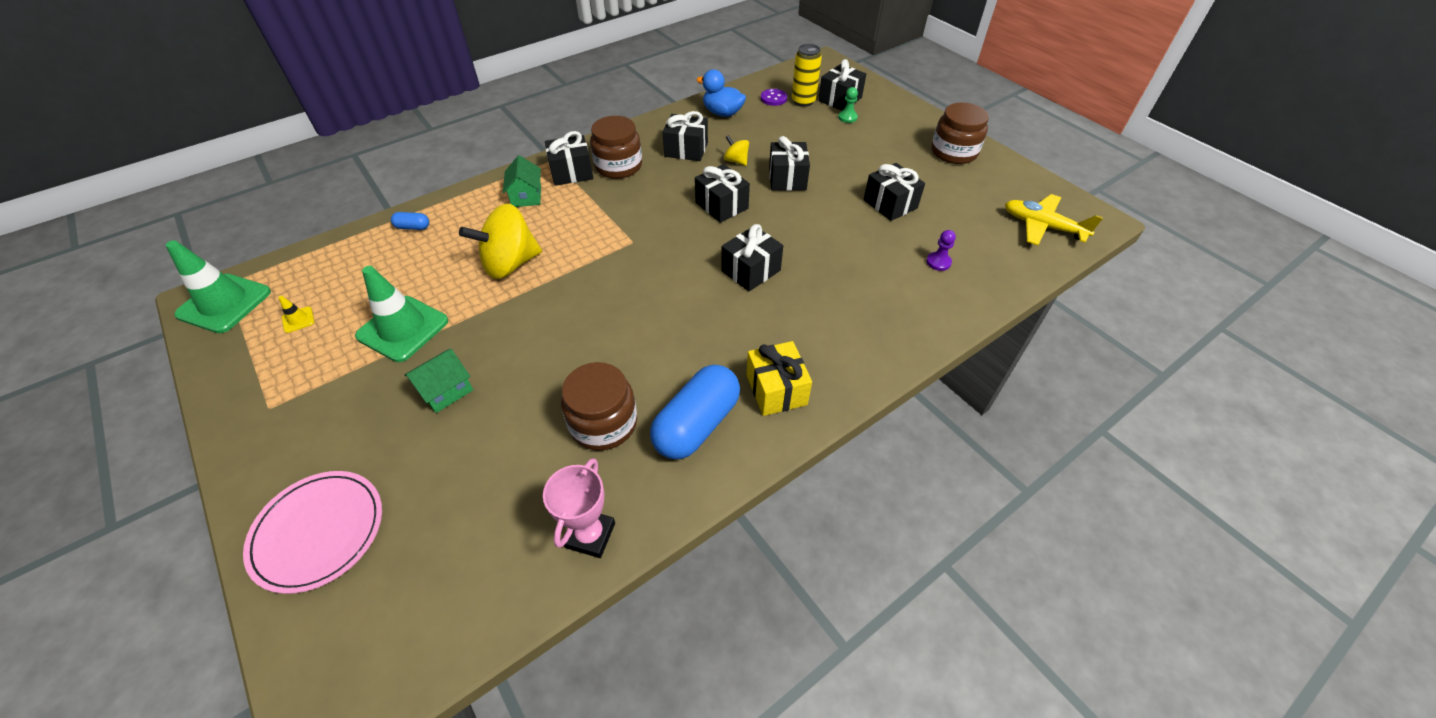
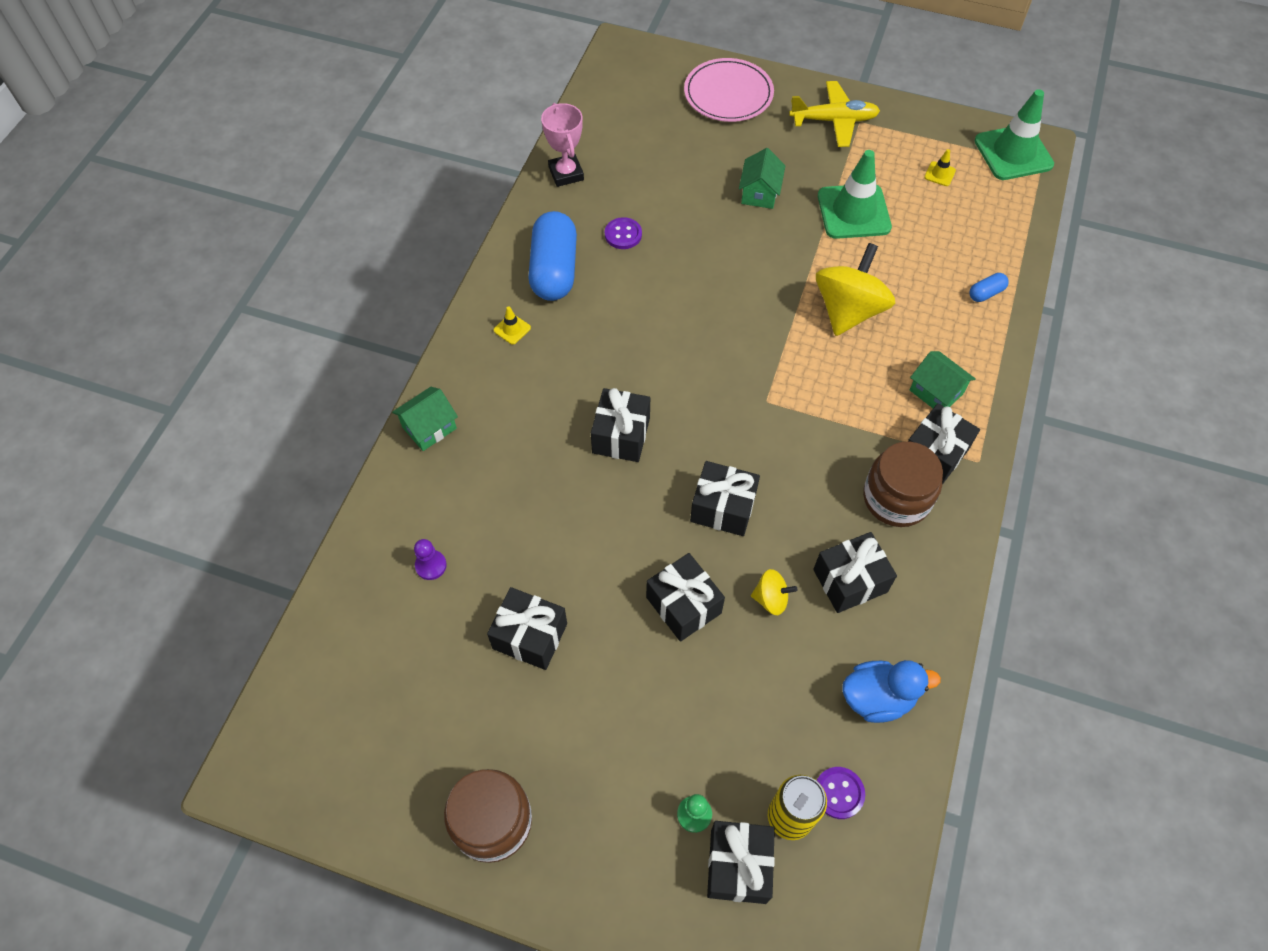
camera: 145 degrees right, 10 degrees up
brown jar [561,362,637,451] -> purple button [605,217,642,249]
yellow gift [747,341,812,416] -> yellow traffic cone [494,306,531,345]
yellow plane [1005,194,1103,246] -> yellow plane moved to [789,81,880,147]
none -> green house [392,387,458,451]

